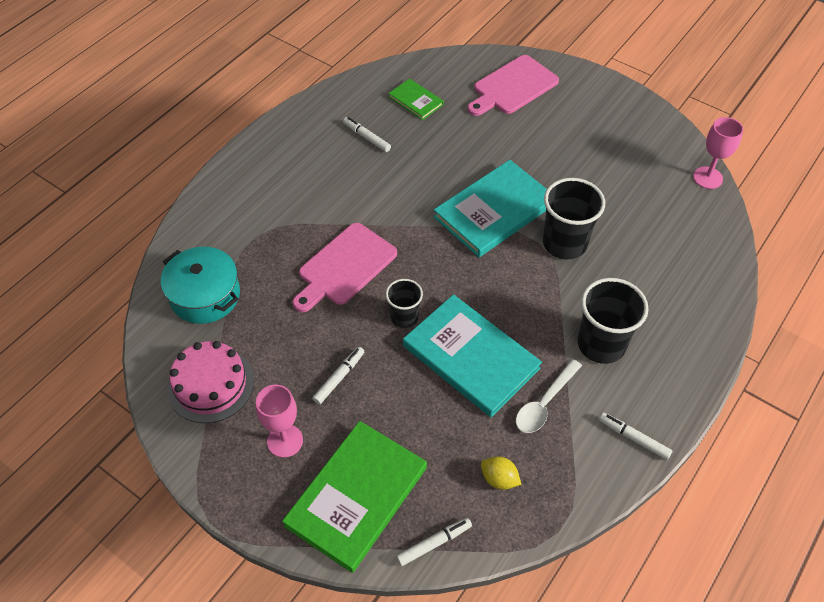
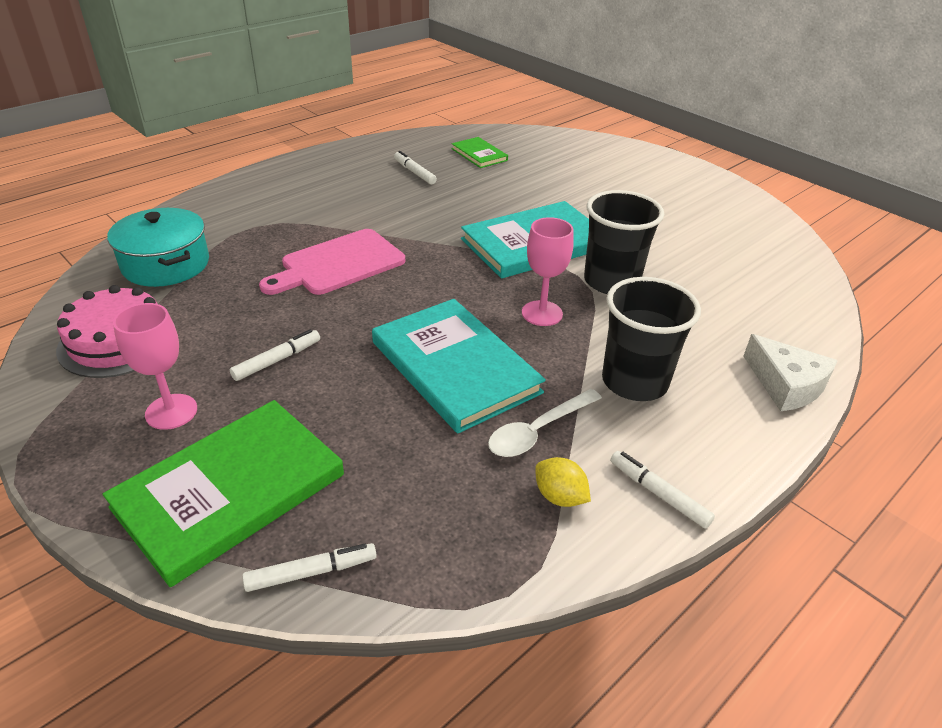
camera: 10 degrees right, 15 degrees down
black cup [386,279,423,328] -> none
pink cutting board [467,55,559,116] -> none
yellow lemon [481,456,521,490] -> yellow lemon moved to [535,457,591,507]
pink goblet [693,117,743,189] -> pink goblet moved to [522,217,574,326]
none -> white cheese [744,334,838,412]

